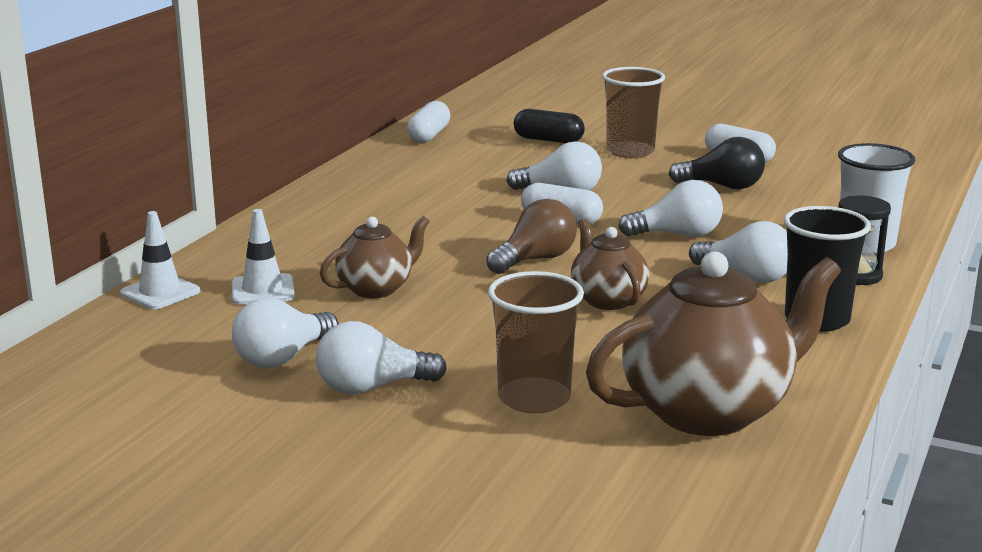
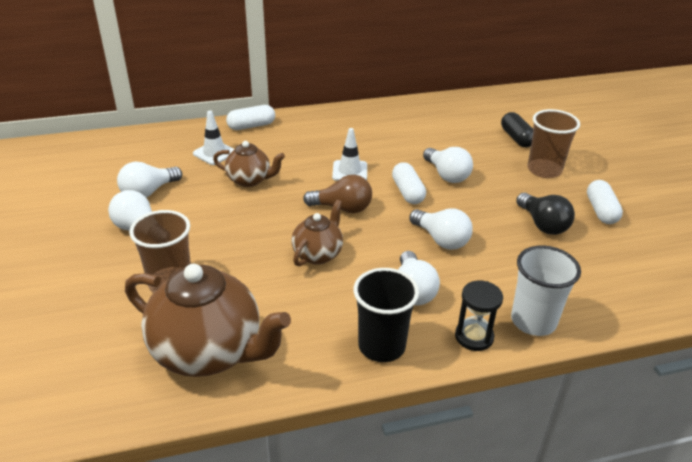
camera: 50 degrees right, 15 degrees up
white traffic cone [120,211,200,309] -> white traffic cone moved to [332,128,367,181]
white light bulb [232,298,339,368] -> white light bulb turned 45 degrees counterclockwise [117,161,182,198]
white capsule [407,101,450,143] -> white capsule moved to [226,105,275,130]

